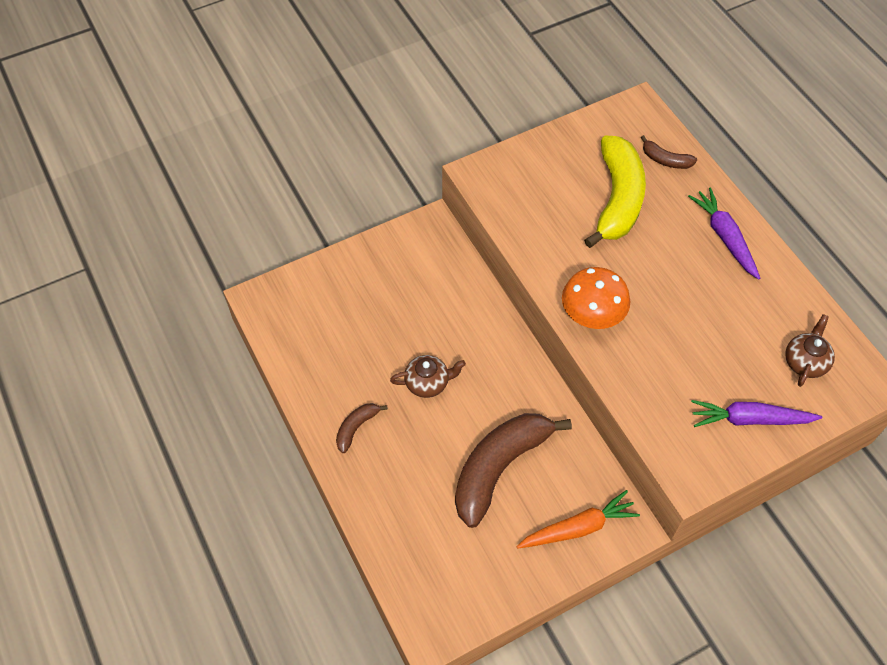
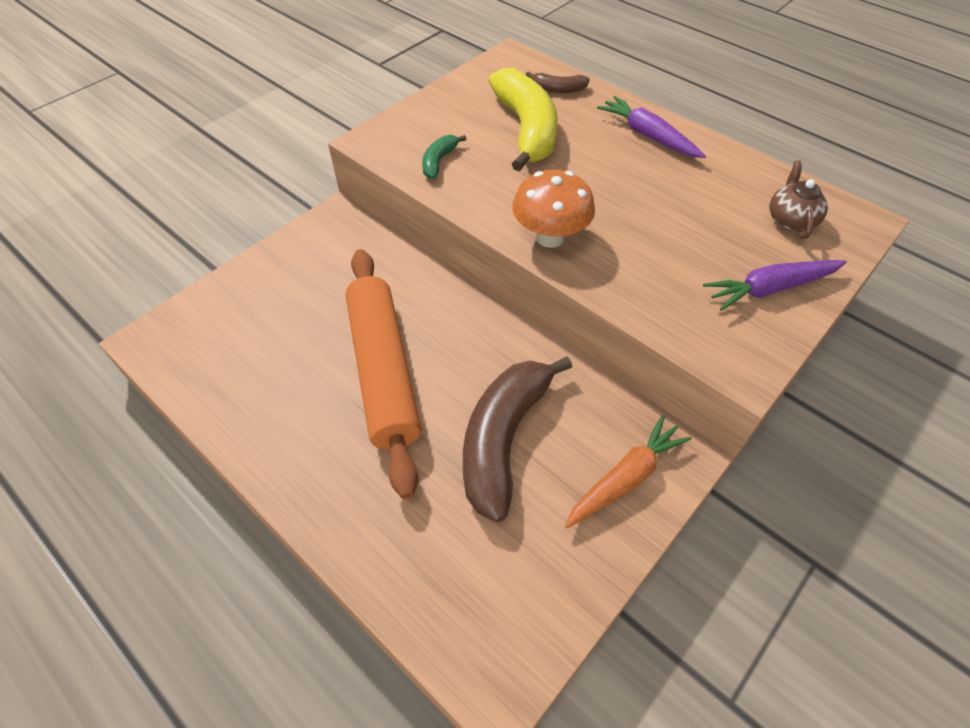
camera: 20 degrees left, 5 degrees down
brown banana [336,403,388,453] -> none
brown teapot [390,355,466,398] -> orange rolling pin [345,249,421,499]
none -> green banana [422,135,466,179]

